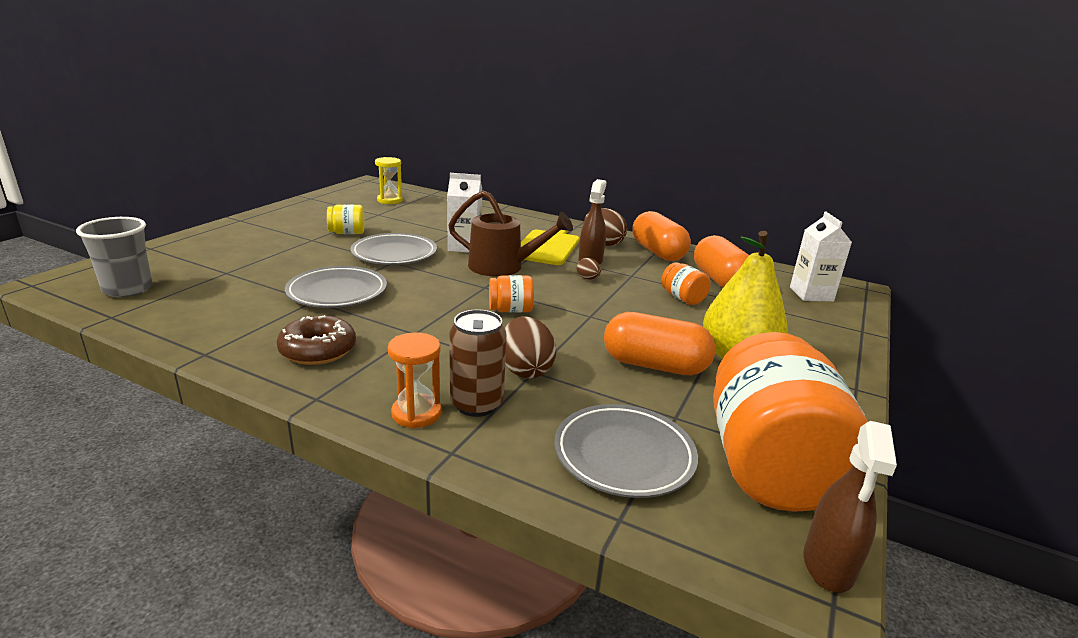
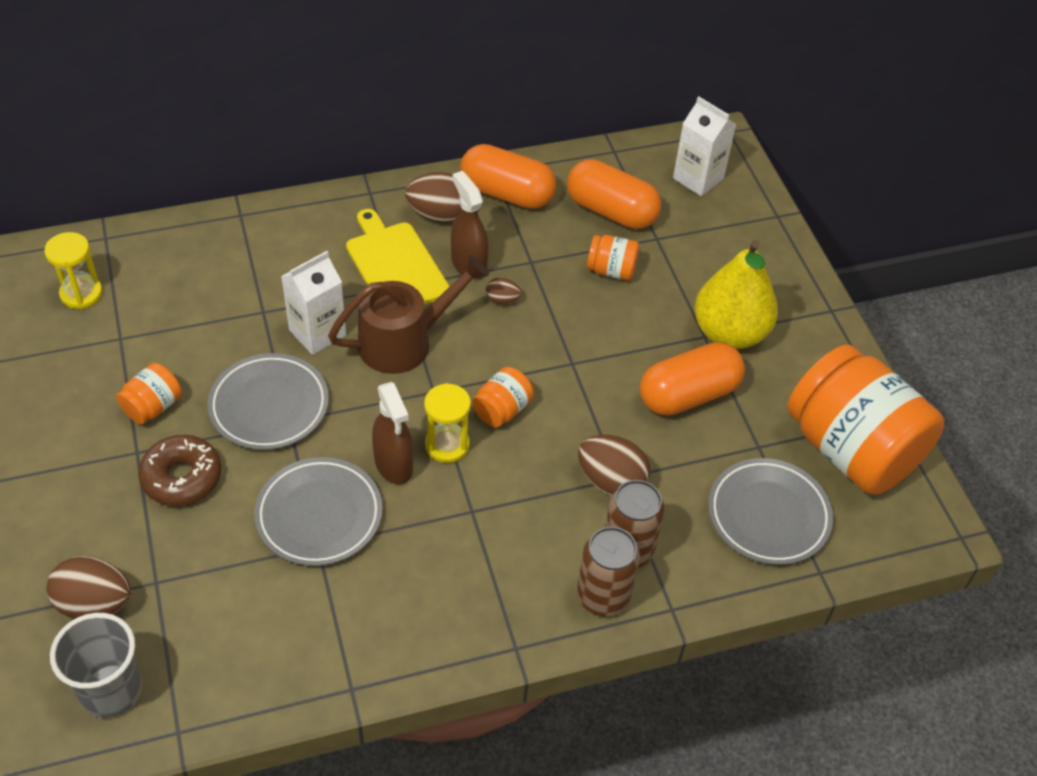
camera: 45 degrees left, 25 degrees up
brown donut [276,315,356,365] -> brown donut moved to [138,435,221,506]
yellow jar [327,204,365,234] -> orange jar [116,363,182,424]
orange hourglass [388,332,441,428] -> brown can [577,527,640,617]
brown spray bottle [803,421,897,593] -> brown spray bottle moved to [372,382,413,484]
none -> brown egg [47,556,131,619]
none -> yellow hourglass [424,383,471,463]

